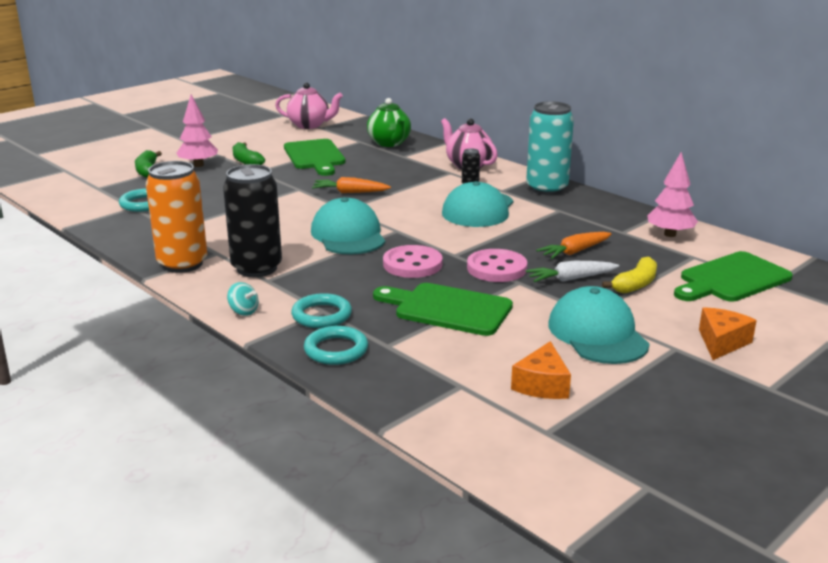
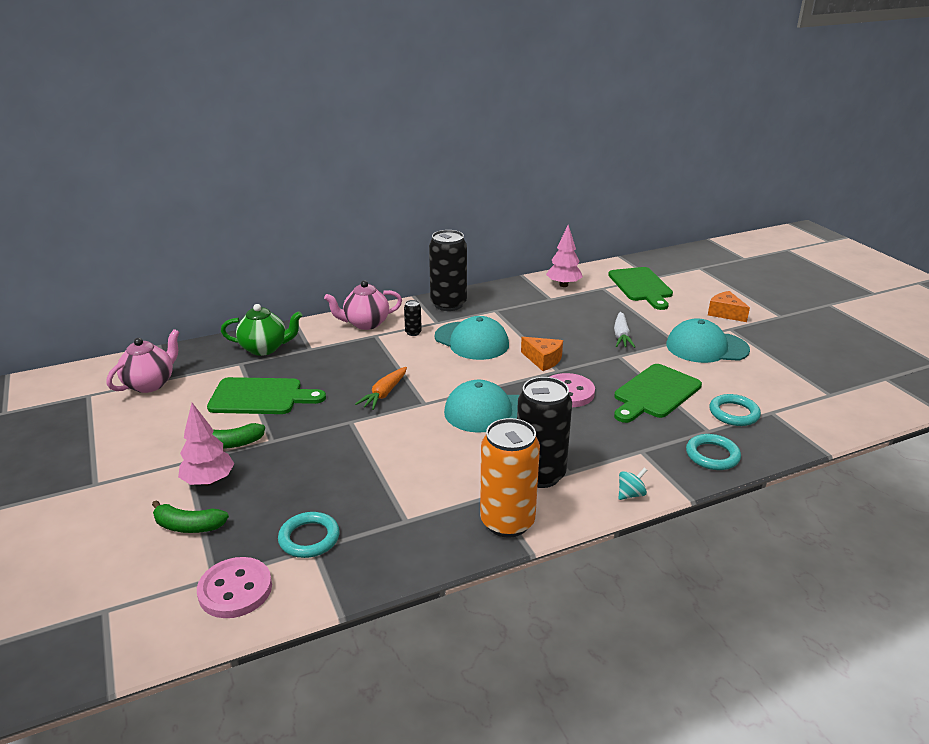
camera: 70 degrees left, 5 degrees up
turquoise ring [291,293,352,328] -> turquoise ring moved to [710,394,761,426]
pink button [467,249,527,282] -> pink button moved to [197,557,272,618]
orange cheese [511,341,571,399] -> orange cheese moved to [521,337,563,371]
turquoise can [526,101,574,195] -> black can [429,230,467,311]
orange carrot [536,232,612,259] -> none
yellow banana [602,257,657,293] -> none

